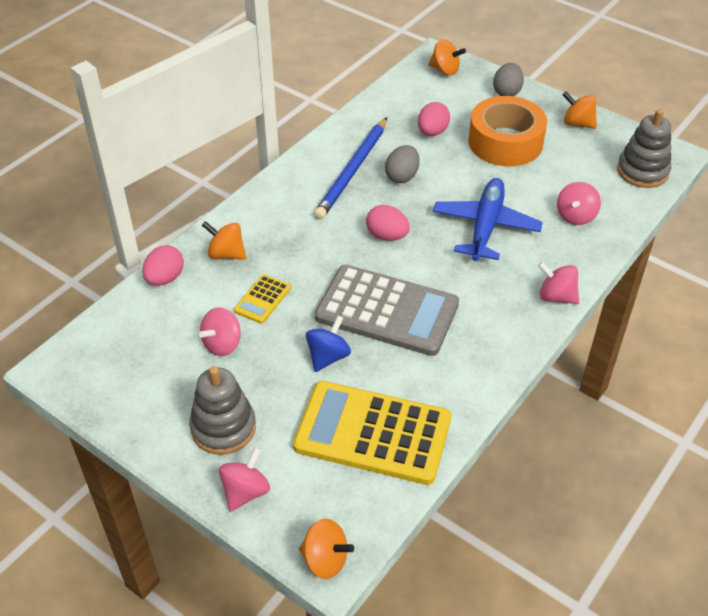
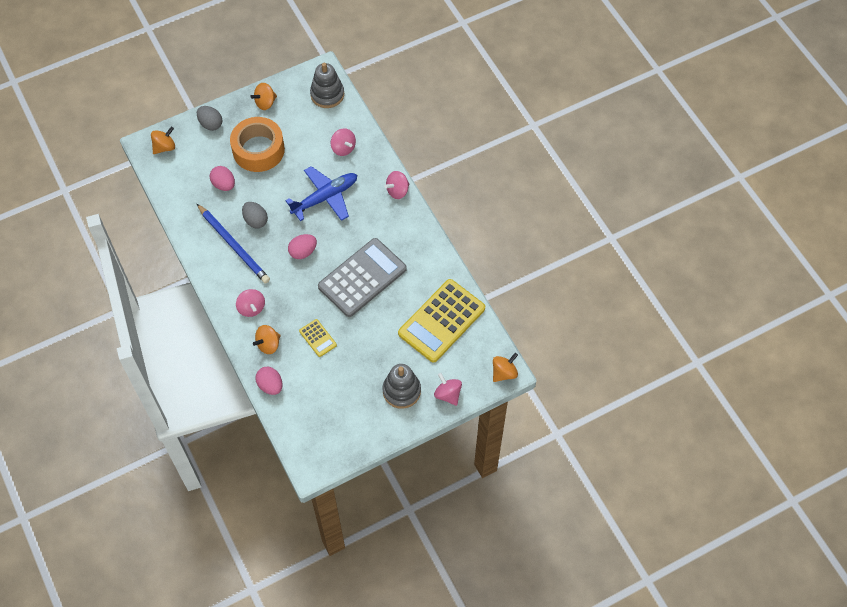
camera: 65 degrees left, 15 degrees up
pink spinning top [199,307,241,356] -> pink spinning top moved to [236,289,265,317]
blue spinning top [306,315,351,372] -> none
blue plane [433,178,543,261] -> blue plane turned 105 degrees clockwise [285,166,357,221]

